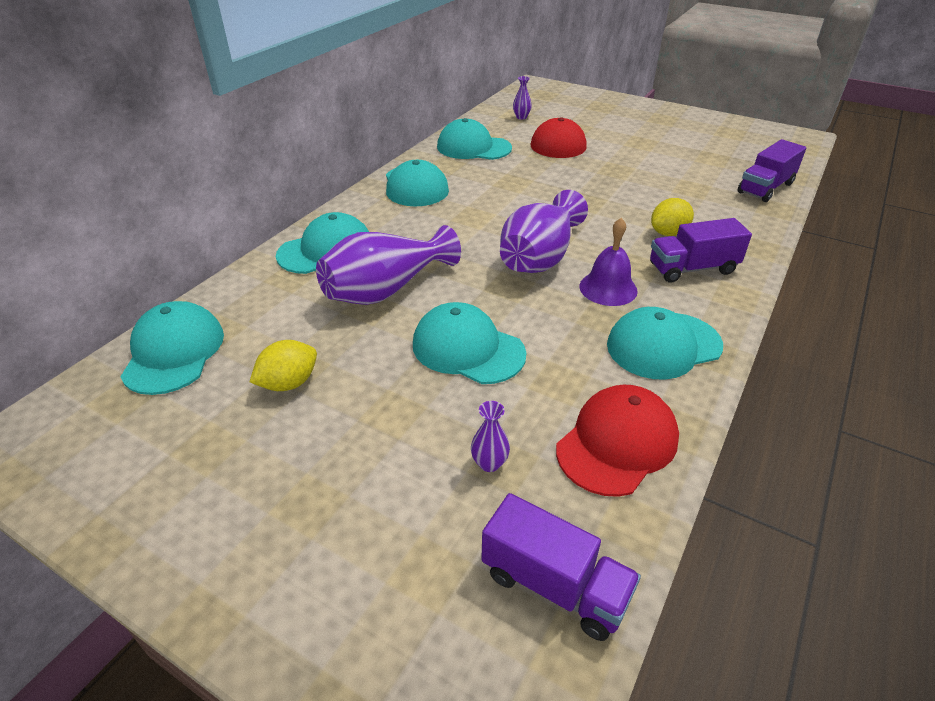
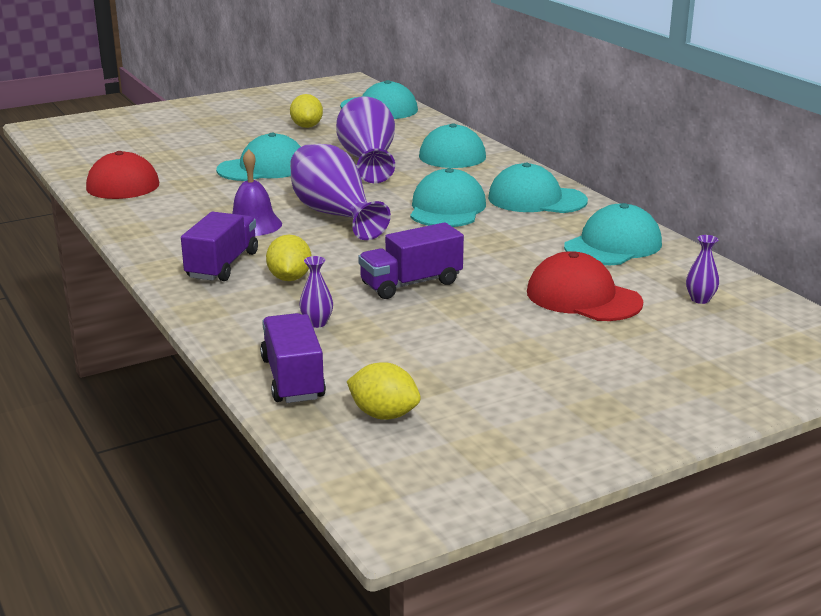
camera: 120 degrees right, 15 degrees down
purple vase [471,401,510,472] -> purple vase moved to [299,256,333,328]
purple truck [481,493,641,641] -> purple truck moved to [358,222,464,299]
turquoise cap [607,307,723,380] -> turquoise cap moved to [410,168,486,227]
none -> yellow lemon [347,362,421,420]

